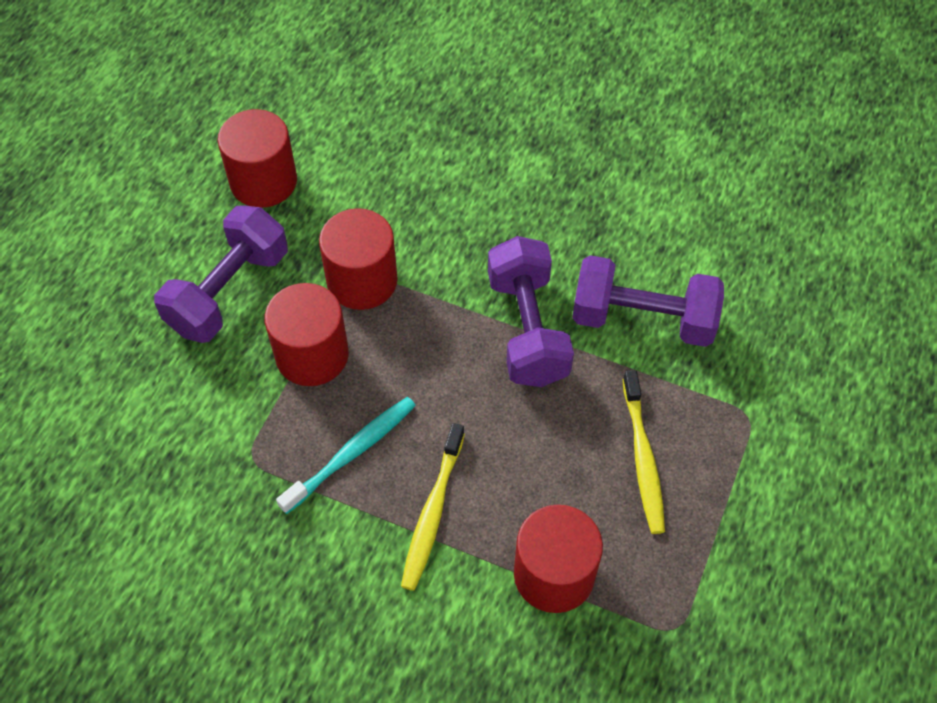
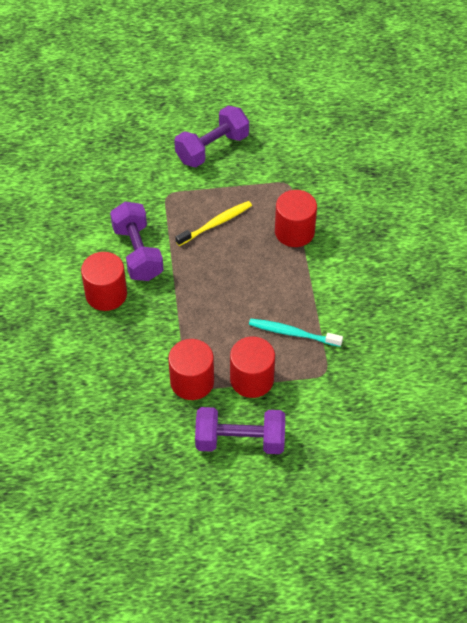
camera: 120 degrees left, 5 degrees down
red cylinder [218,109,297,208] -> red cylinder moved to [81,252,127,311]
yellow toothbrush [401,423,465,591] -> none
purple dumbbell [488,236,574,387] -> purple dumbbell moved to [174,106,249,167]

